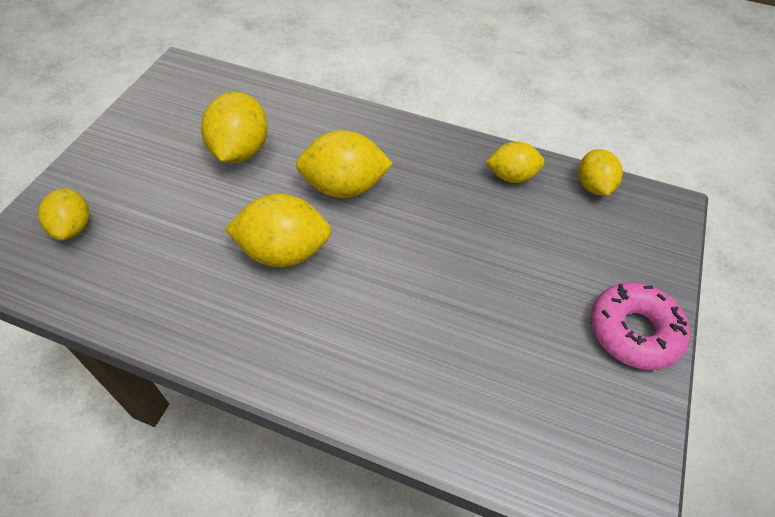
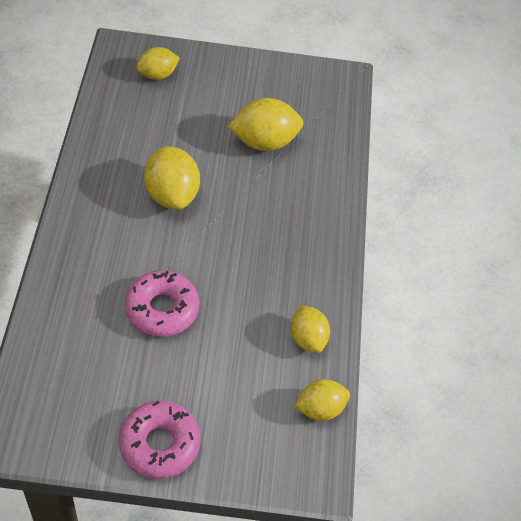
camera: 70 degrees right, 0 degrees up
yellow lemon [296,130,393,198] -> none
none -> pink donut [125,270,199,337]

